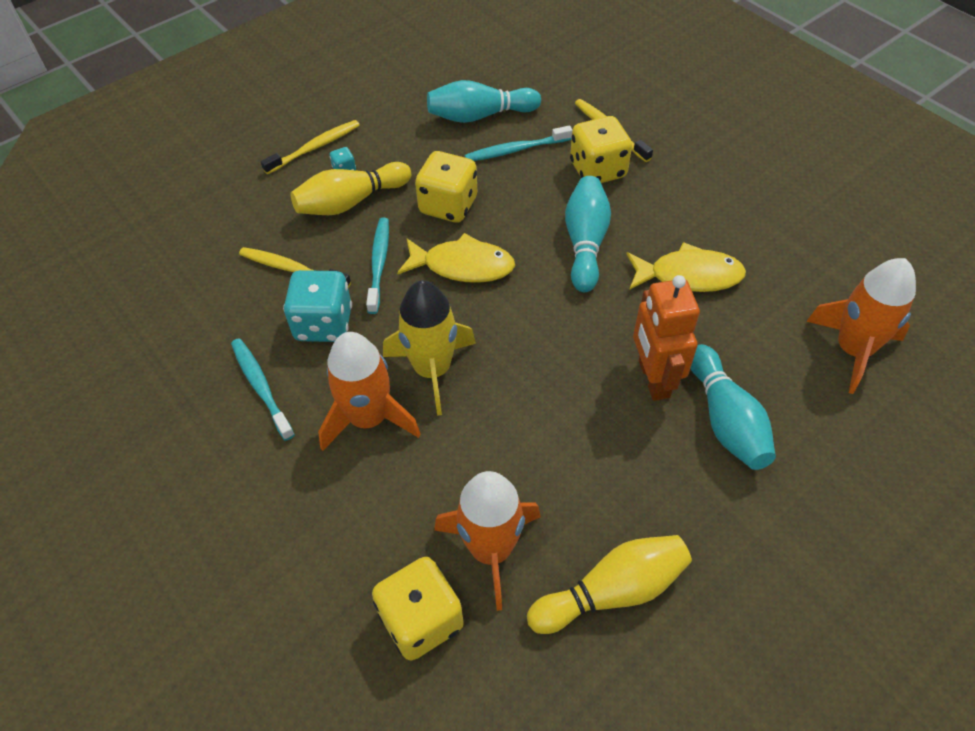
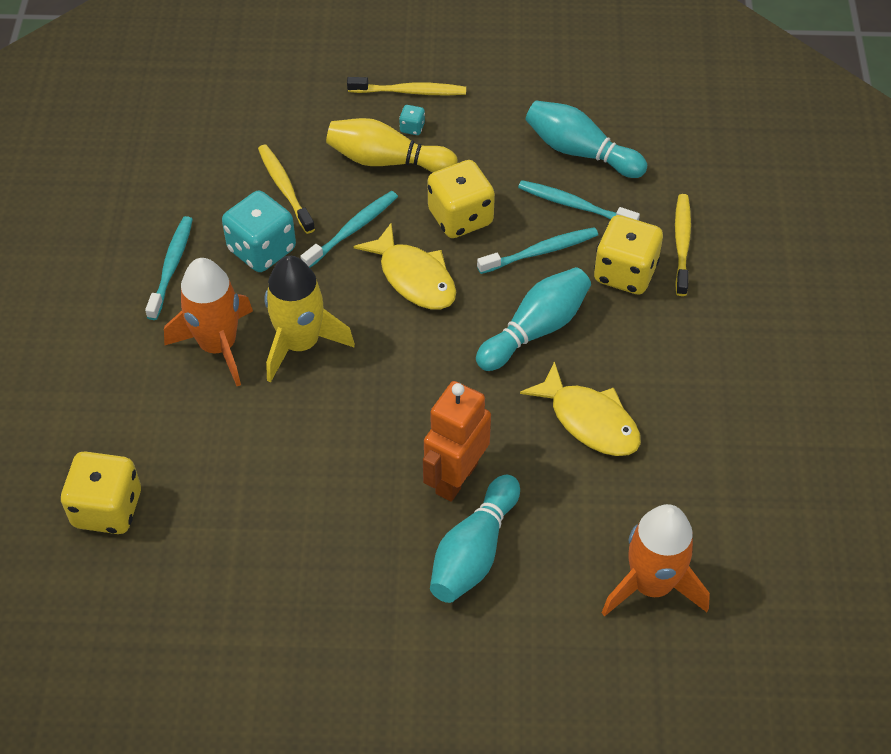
camera: 40 degrees right, 0 degrees up
orange rocket [434,471,541,611] -> none
yellow bowling pin [527,535,692,634] -> none
none -> turquoise toothbrush [477,227,598,274]

